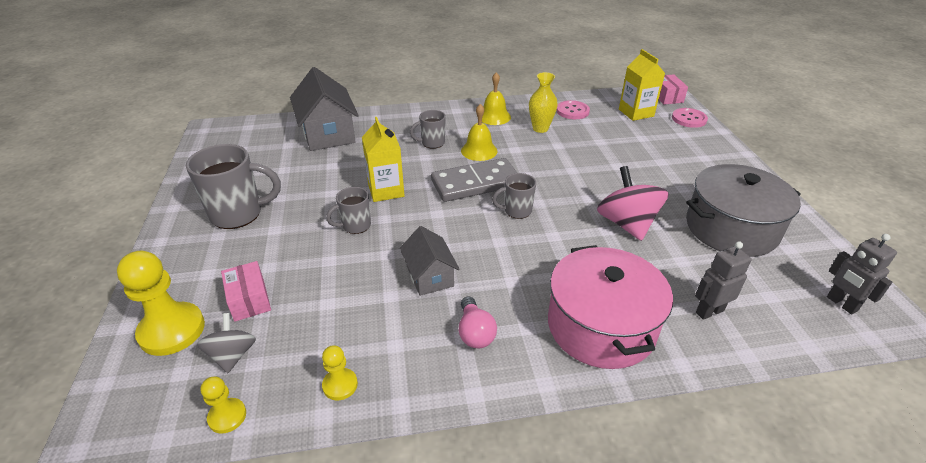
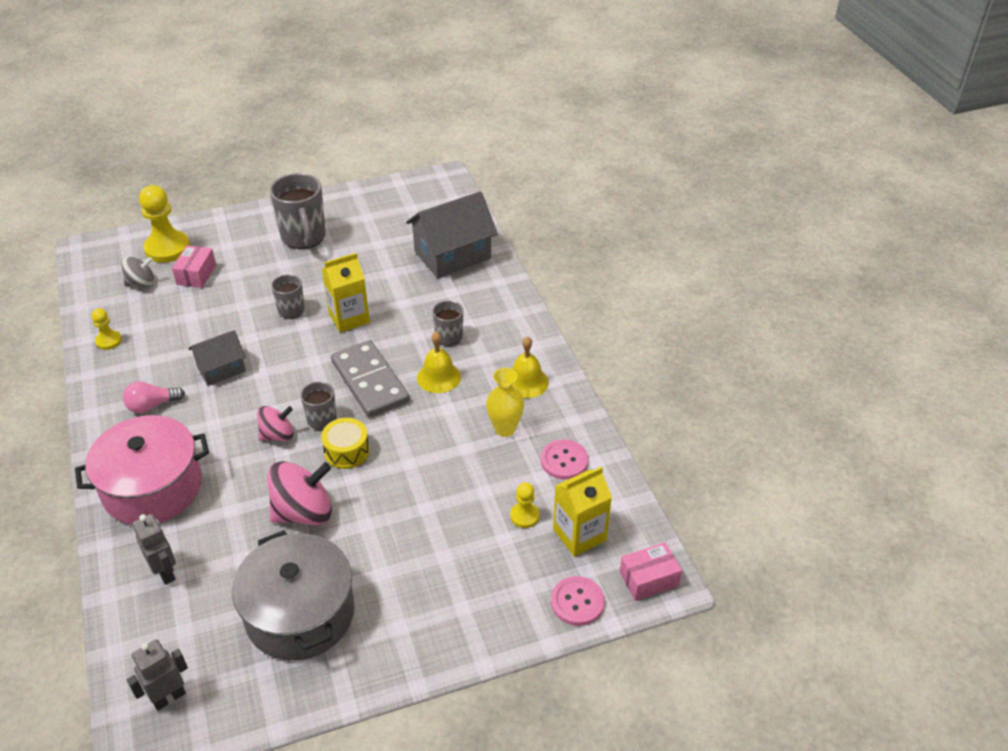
camera: 80 degrees right, 5 degrees up
yellow pawn [201,377,246,434] -> yellow pawn moved to [510,482,540,528]
pink box [221,261,271,322] -> pink box turned 45 degrees counterclockwise [172,246,216,288]
none -> pink spinning top [257,406,293,441]
none -> yellow drum [321,418,370,469]

